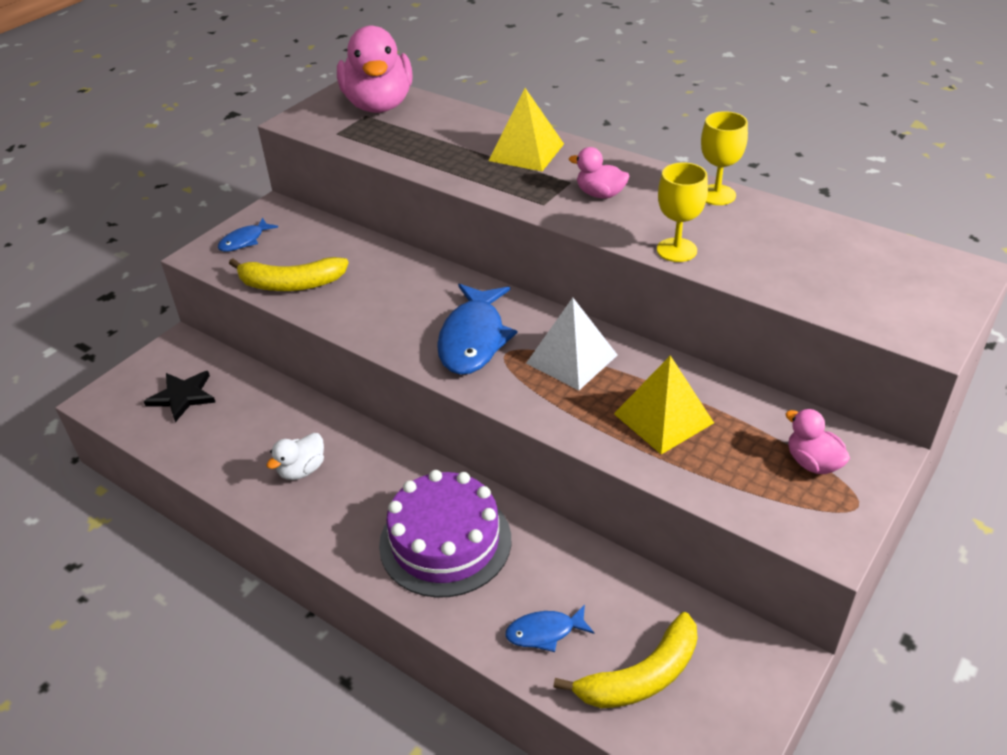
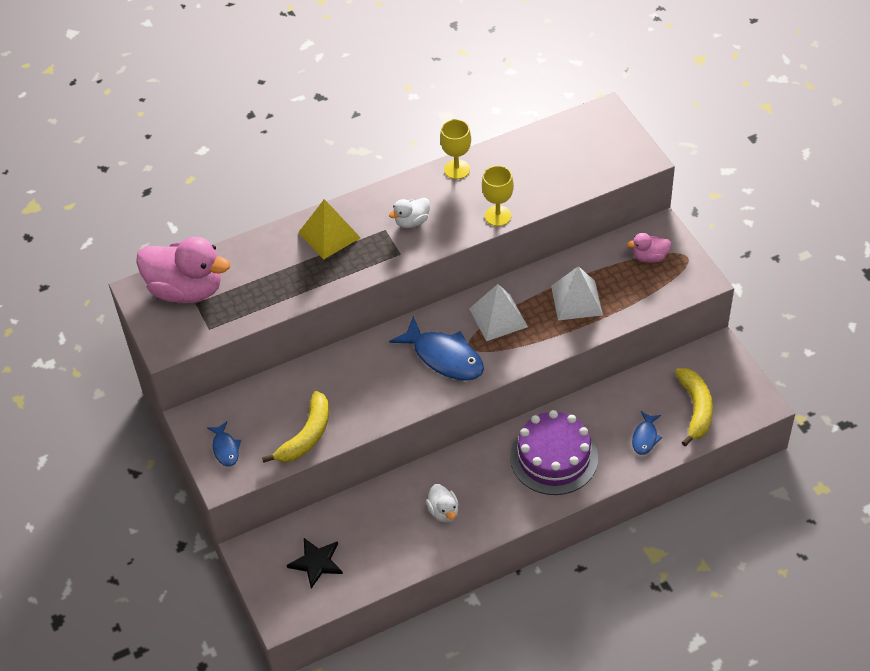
camera: 60 degrees left, 10 degrees up
pink duck [569,147,629,199] -> white duck [389,198,430,228]
yellow pyramid [614,355,714,454] -> white pyramid [551,266,603,320]

